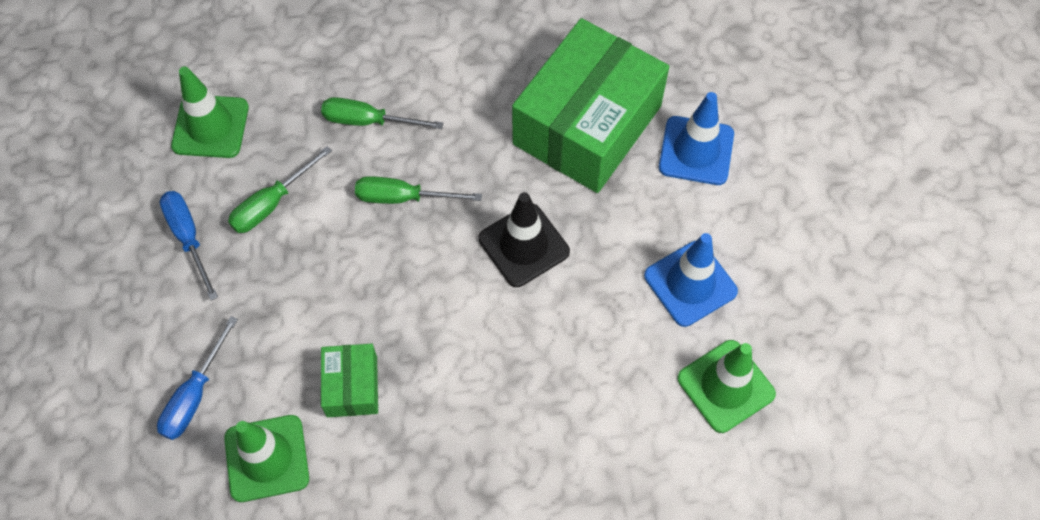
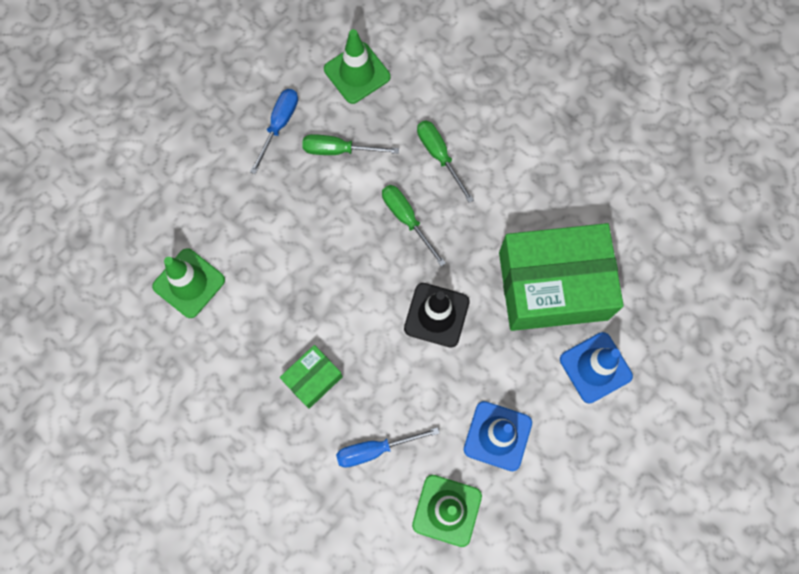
camera: 50 degrees right, 10 degrees up
blue screwdriver [157,316,238,440] -> blue screwdriver moved to [336,427,440,468]
green box [321,344,378,417] -> green box moved to [280,345,343,409]

